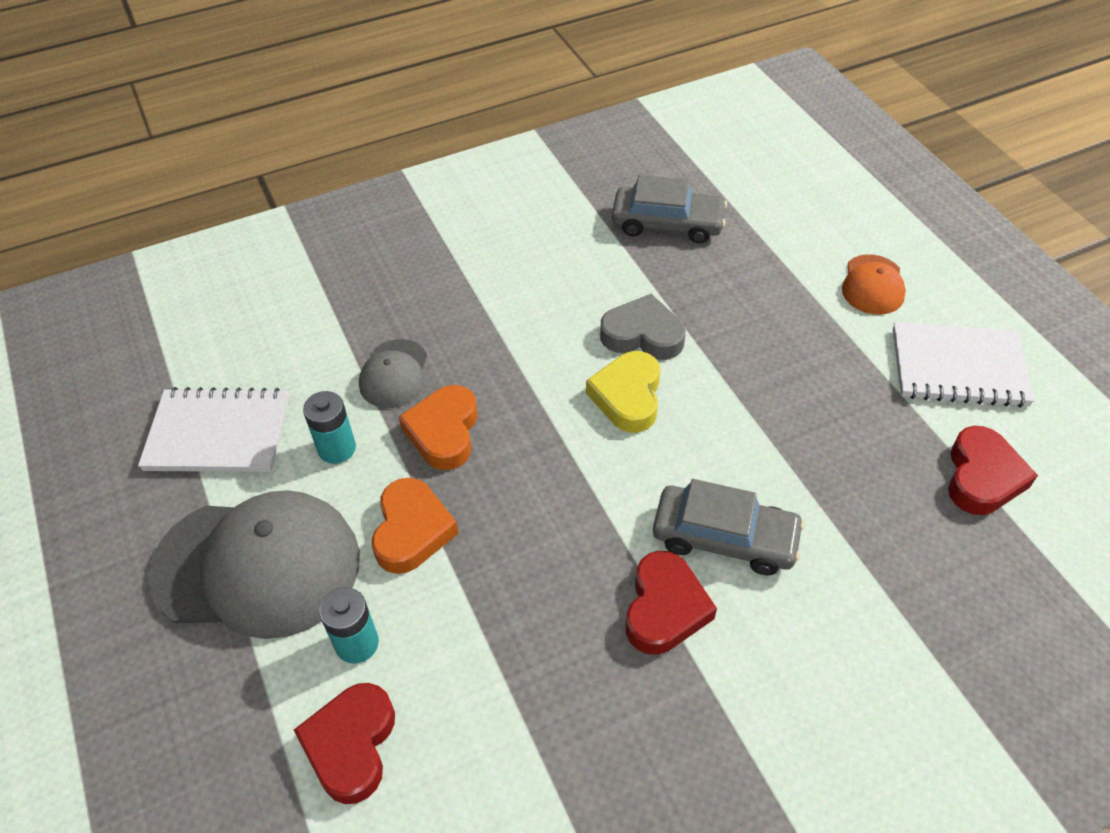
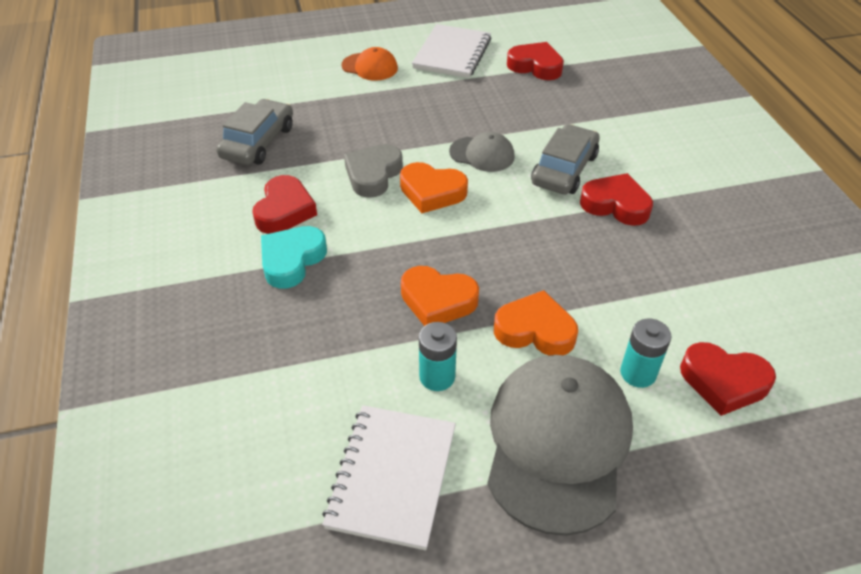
camera: 80 degrees left, 5 degrees down
grey cap [359,339,427,408] -> grey cap moved to [449,132,515,172]
yellow heart [586,351,661,433] -> orange heart [400,162,468,213]
none -> red heart [252,175,317,234]
none -> turquoise heart [261,226,327,289]

